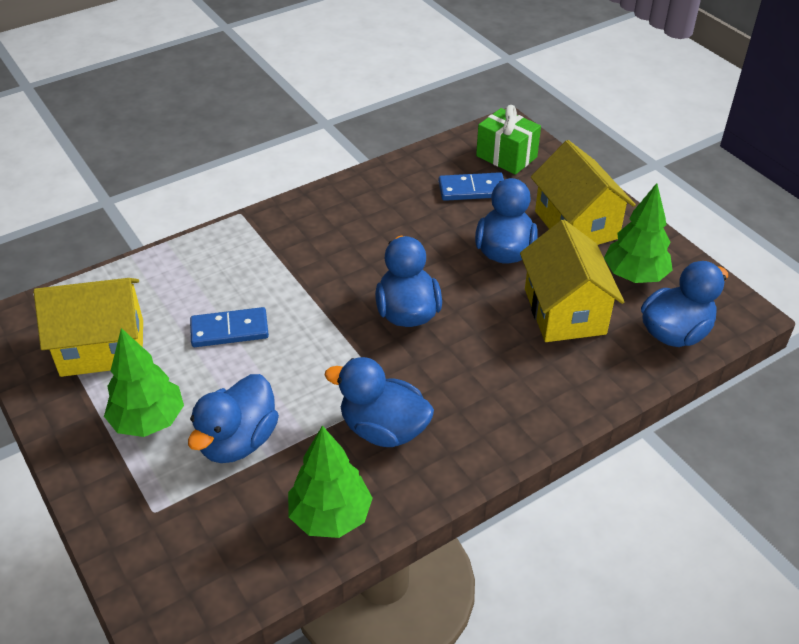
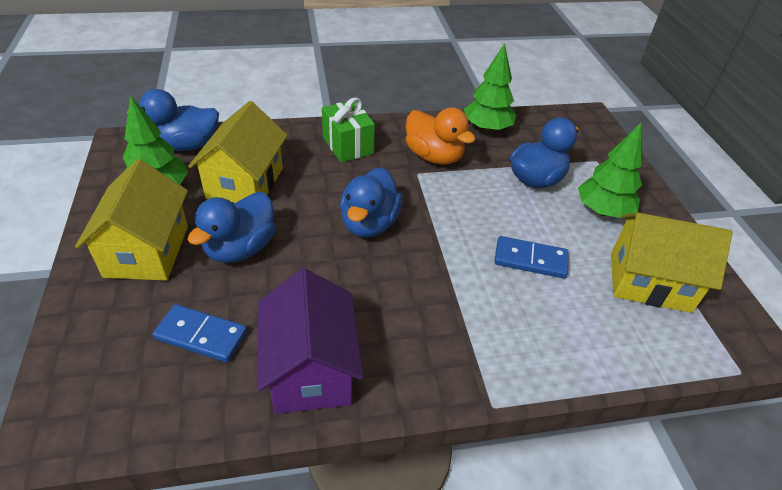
camera: 160 degrees left, 0 degrees up
blue duck [324,357,434,447] -> orange duck [405,107,475,165]
green gift [476,105,541,175] -> green gift moved to [322,97,375,162]
none -> purple house [258,268,364,414]

